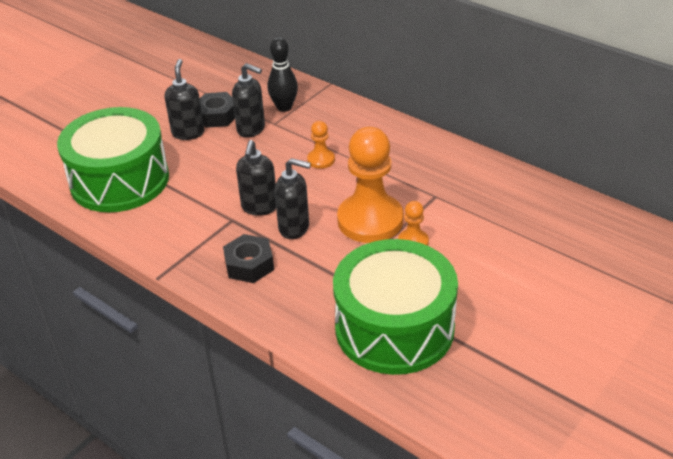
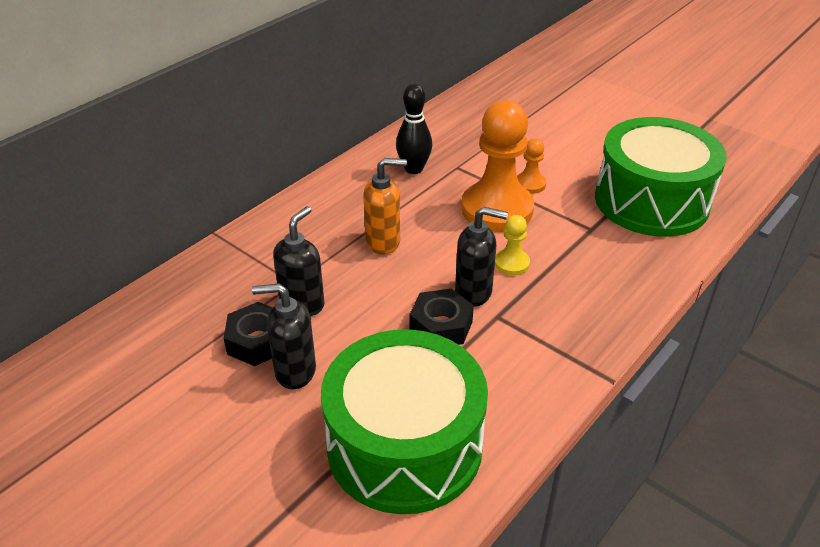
camera: 90 degrees left, 0 degrees up
black nut [223,234,274,283] -> black nut moved to [410,289,474,345]
black bowling pin [267,37,298,112] -> black bowling pin moved to [396,83,432,174]
black soap dispenser [275,158,311,239] -> yellow pawn [495,215,530,275]
orange pawn [307,121,335,169] -> orange soap dispenser [364,158,407,254]

